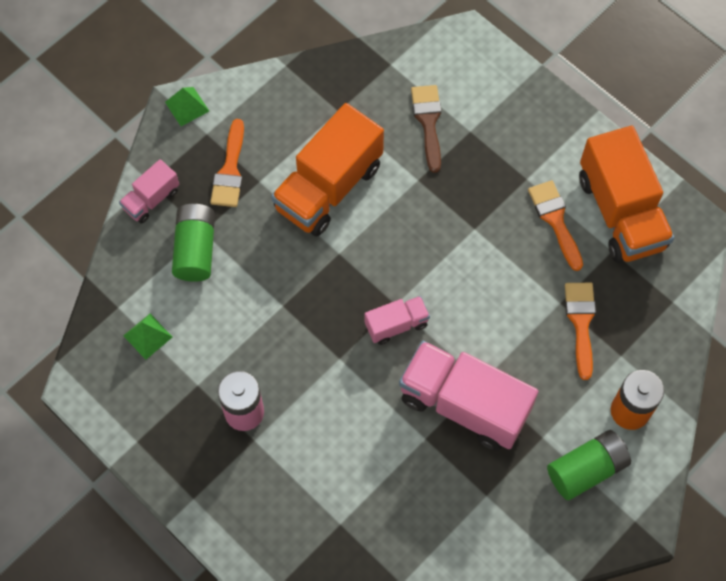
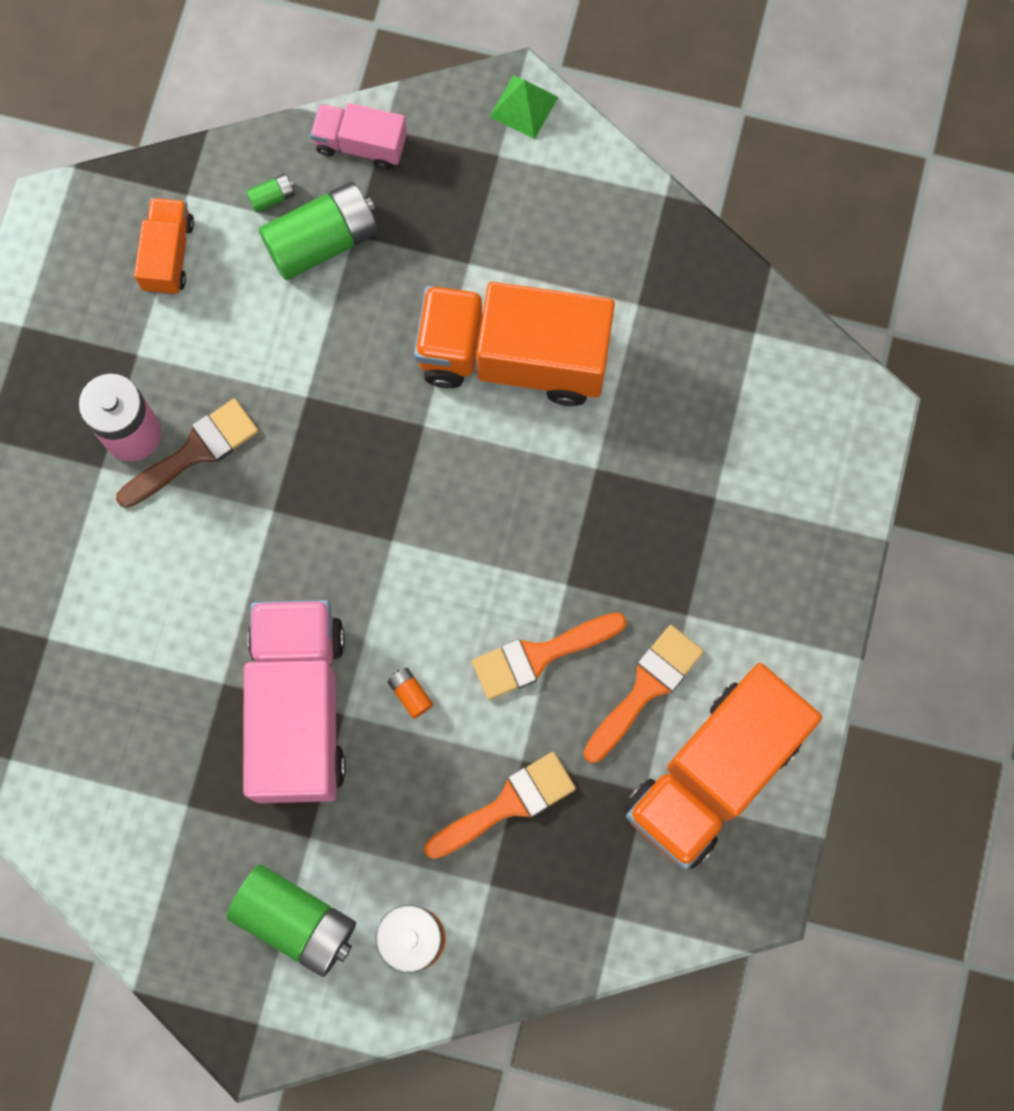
camera: 60 degrees right, 10 degrees up
green pyramid [123,314,172,360] -> orange truck [134,198,194,295]
orange brush [210,119,244,207] -> orange brush moved to [472,613,627,700]
pink truck [365,296,430,345] -> none
brown brush [411,85,441,173] -> brown brush moved to [116,399,258,508]
none -> green battery [246,174,295,213]
none -> orange battery [388,668,433,719]

